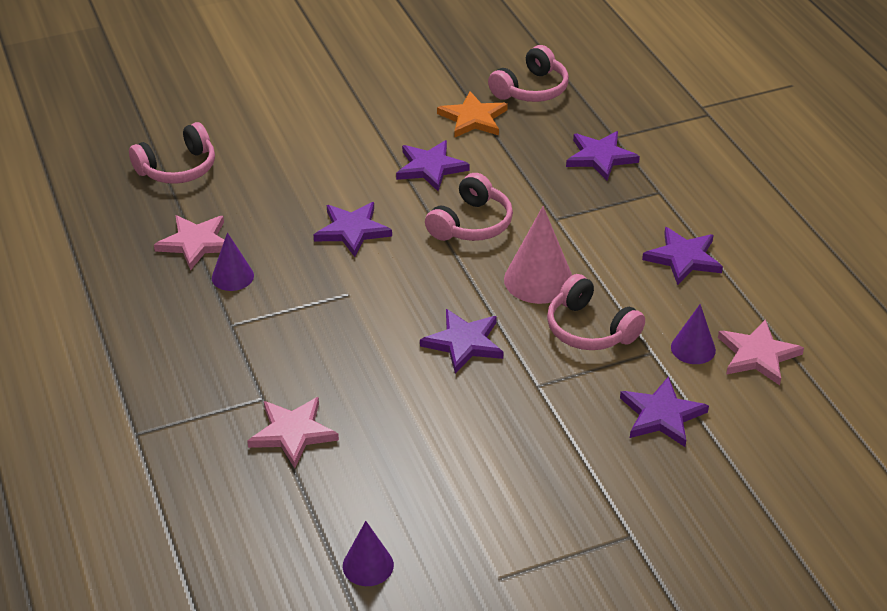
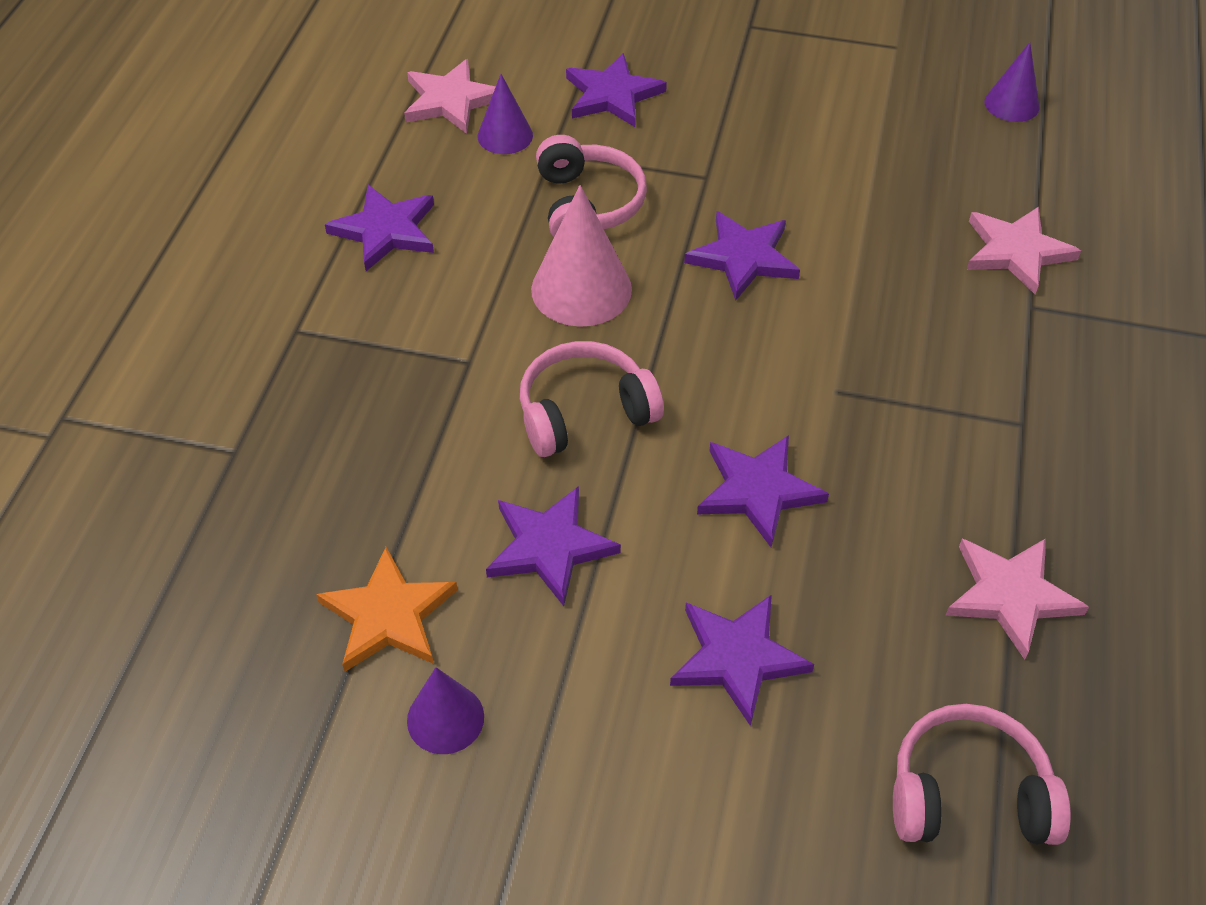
camera: 145 degrees left, 10 degrees up
purple cone [212,232,254,291] -> purple cone moved to [407,667,484,754]
pink headphones [488,45,569,102] -> none
purple star [566,131,640,181] -> purple star moved to [670,594,814,726]

